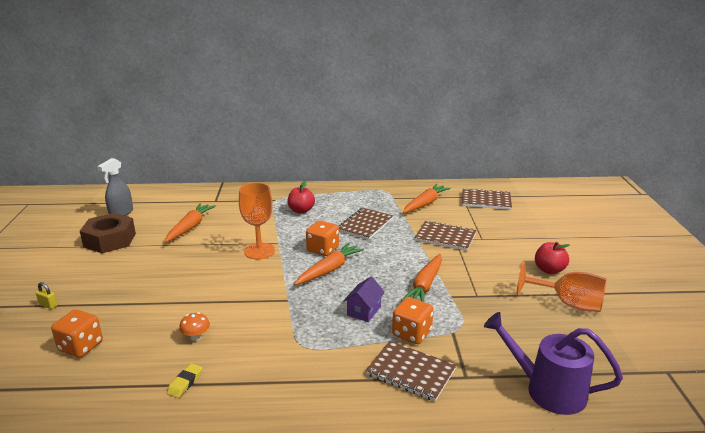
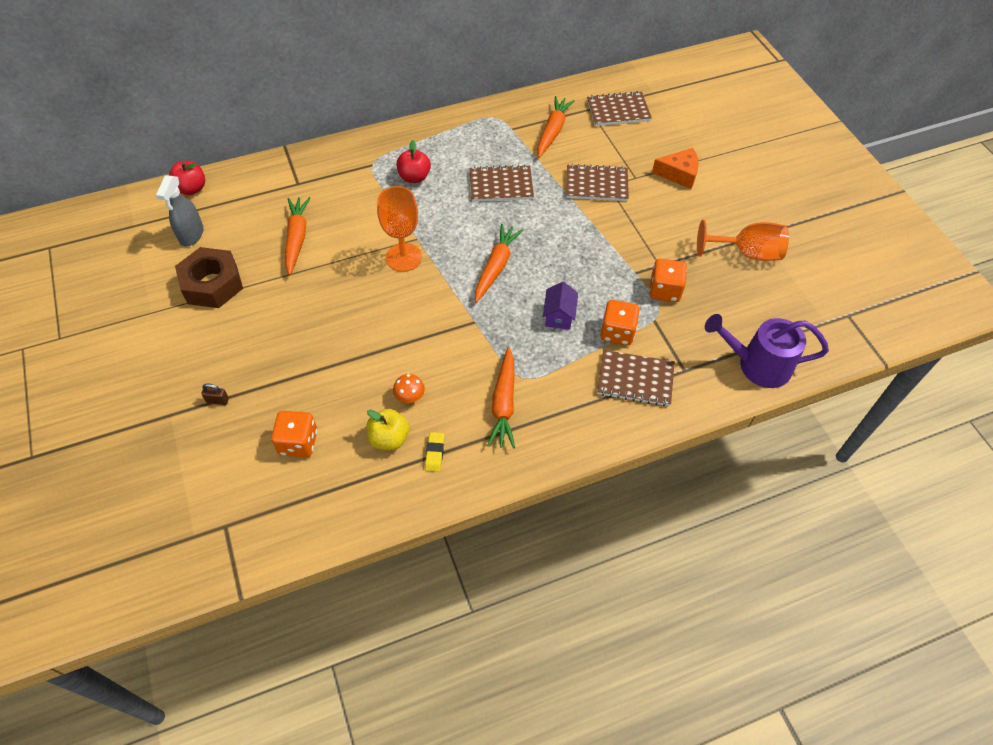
camera: 20 degrees left, 30 degrees up
yellow padlock [36,282,58,309] -> brown padlock [201,383,229,405]
orange dice [306,221,339,256] -> orange dice moved to [649,259,687,302]
brown notebook [338,208,393,240] -> brown notebook turned 75 degrees clockwise [470,165,534,202]
orange carrot [401,254,442,302] -> orange carrot moved to [487,347,515,448]
red apple [535,242,570,274] -> red apple moved to [169,161,205,195]
none -> yellow apple [367,409,409,450]
none -> orange cheese [652,148,699,189]

